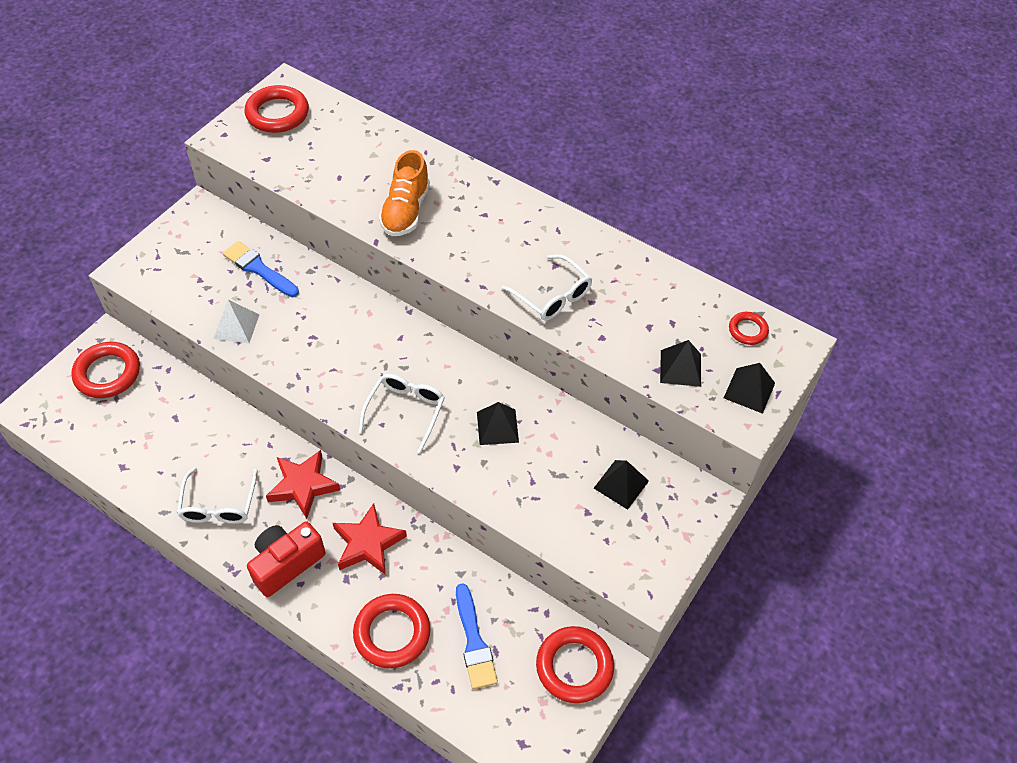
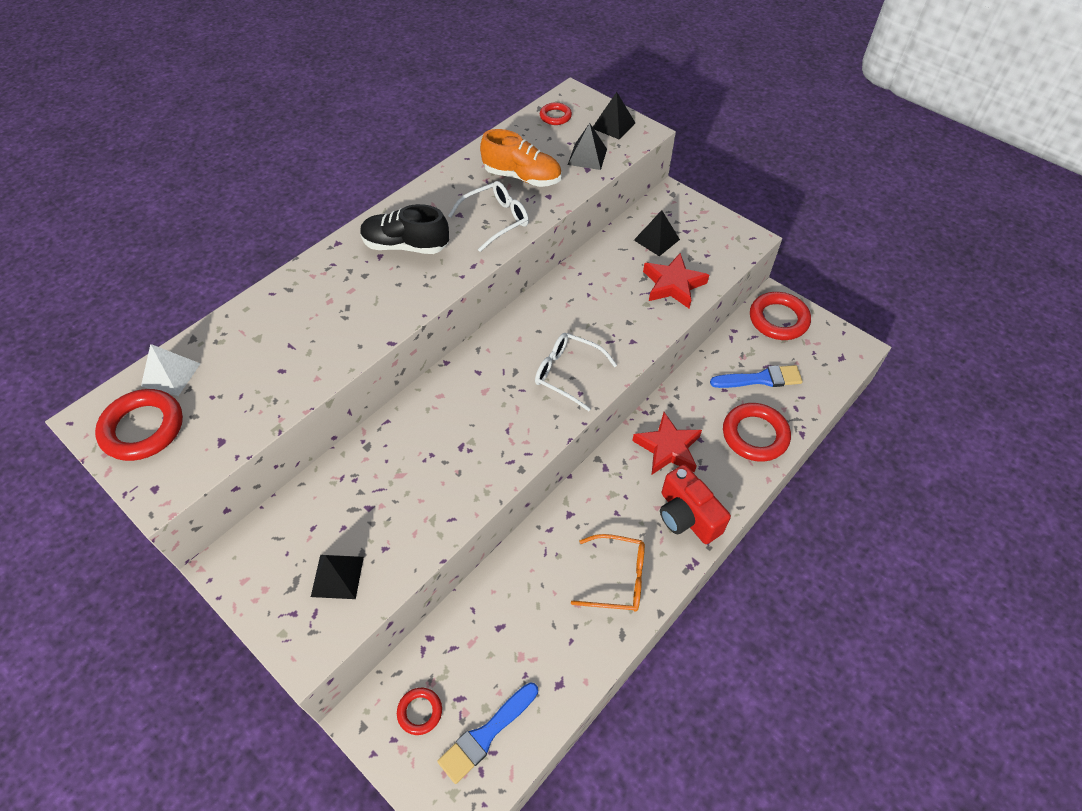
camera: 80 degrees left, 0 degrees up
red ring [71,342,140,398] -> red ring [397,688,442,735], size x0.54
white glasses [177,467,258,524] -> orange glasses [571,534,645,612]
white pyramid [213,300,259,343] -> white pyramid moved to [141,344,201,396]
blue brush [223,241,299,297] -> blue brush moved to [437,683,538,784]
red star [266,450,340,519] -> red star moved to [643,253,709,309]
orange shoe [379,150,430,236] -> orange shoe moved to [480,129,561,187]
black pyramid [477,402,519,445] -> black pyramid moved to [311,555,364,599]
none -> black shoe [360,204,449,254]

